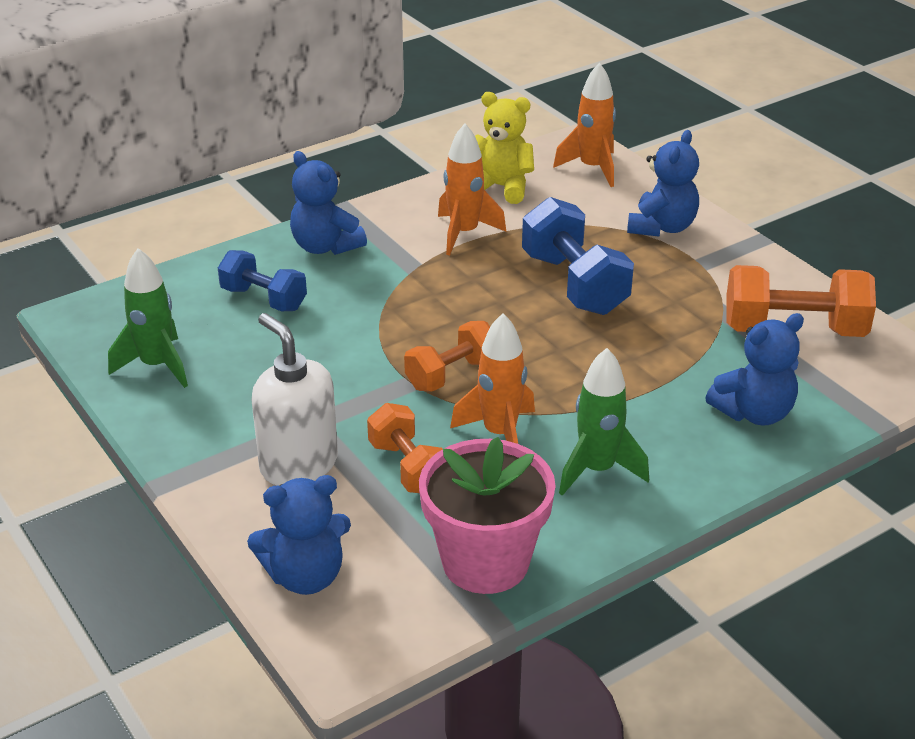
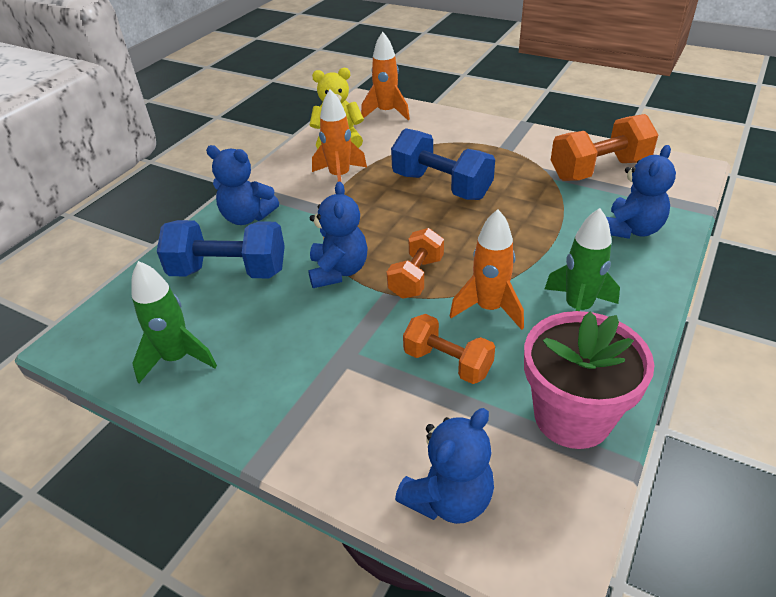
camera: 25 degrees left, 5 degrees up
blue dumbbell [218,250,307,311] -> blue dumbbell [157,220,285,279], size x1.56
white soap dispenser [251,313,338,486] -> none
blue teddy bear [627,130,699,237] -> blue teddy bear moved to [308,182,368,288]

